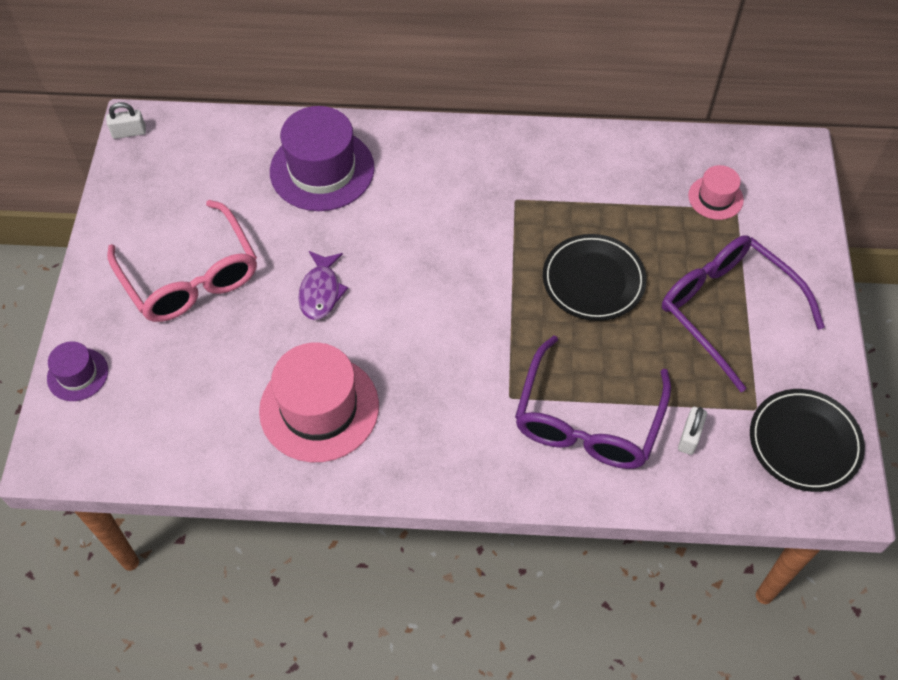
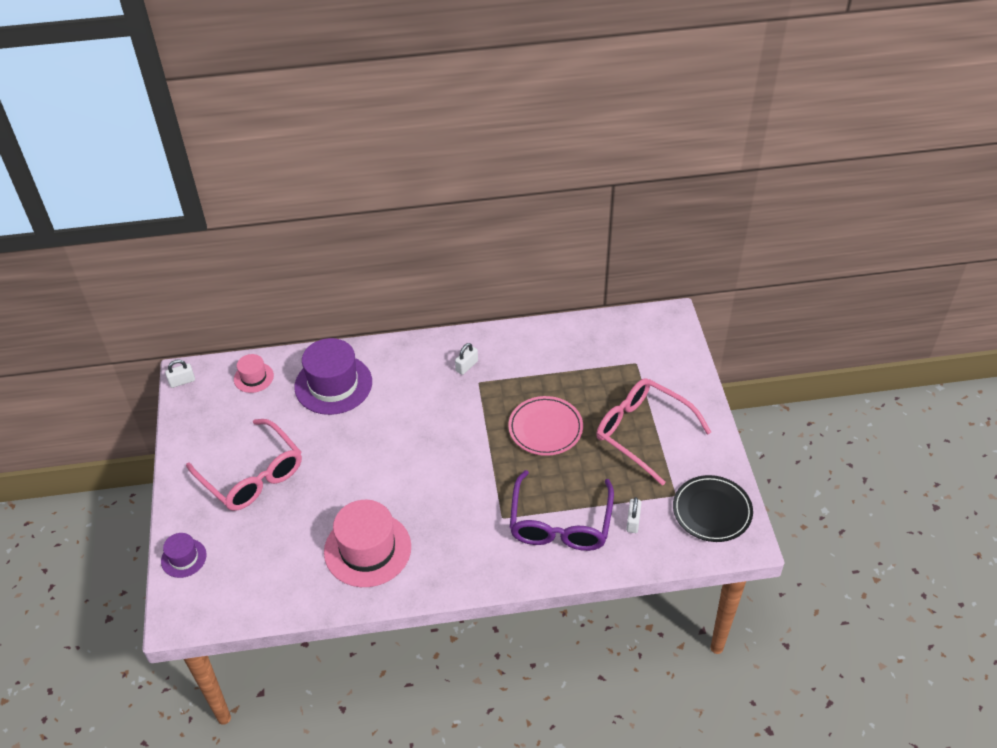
camera: 10 degrees left, 10 degrees down
purple fish [298,251,348,320] -> none
black plate [543,234,647,321] -> pink plate [508,396,583,456]
purple glasses [662,235,825,392] -> pink glasses [596,378,711,486]
pink hat [688,165,744,220] -> pink hat moved to [234,354,274,393]
none -> white padlock [455,343,478,375]

